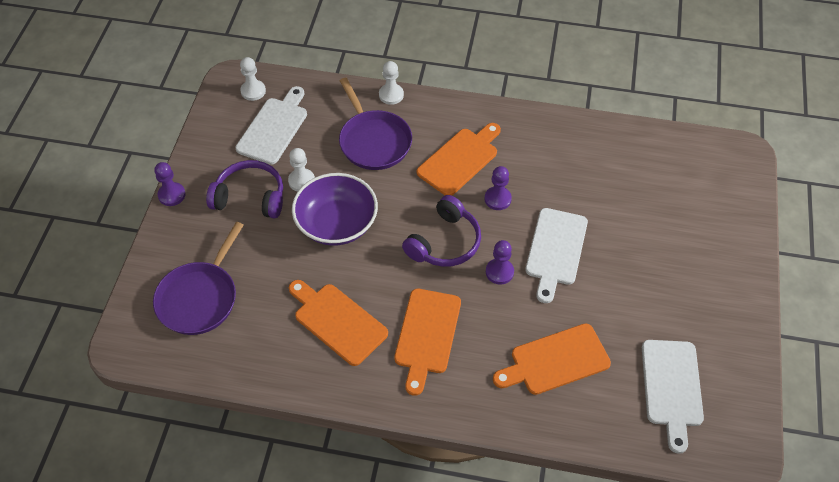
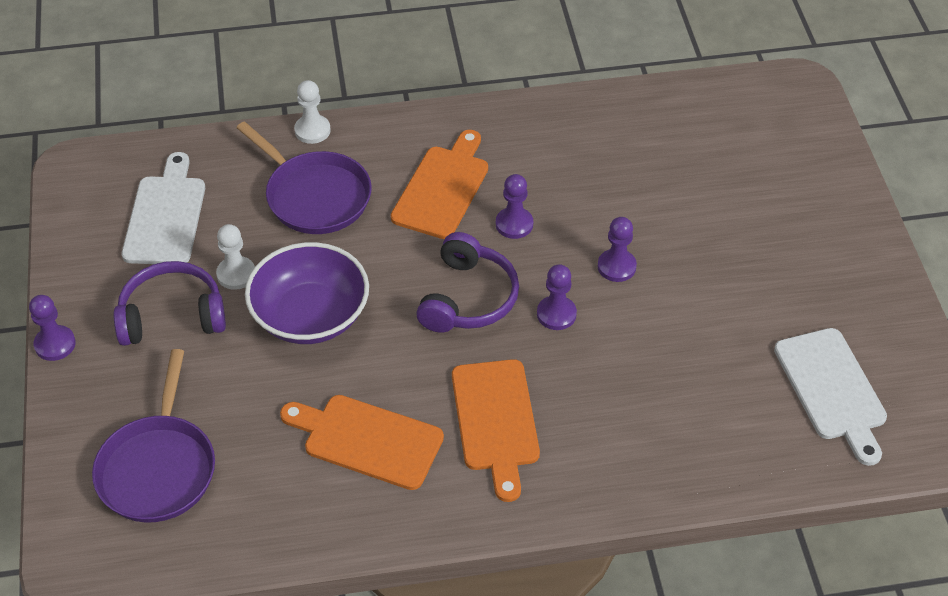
camera: 20 degrees left, 5 degrees down
white pawn [240,57,266,101] -> none
orange cutting board [493,323,611,395] -> none
white cutting board [525,208,588,303] -> purple pawn [598,217,637,282]

